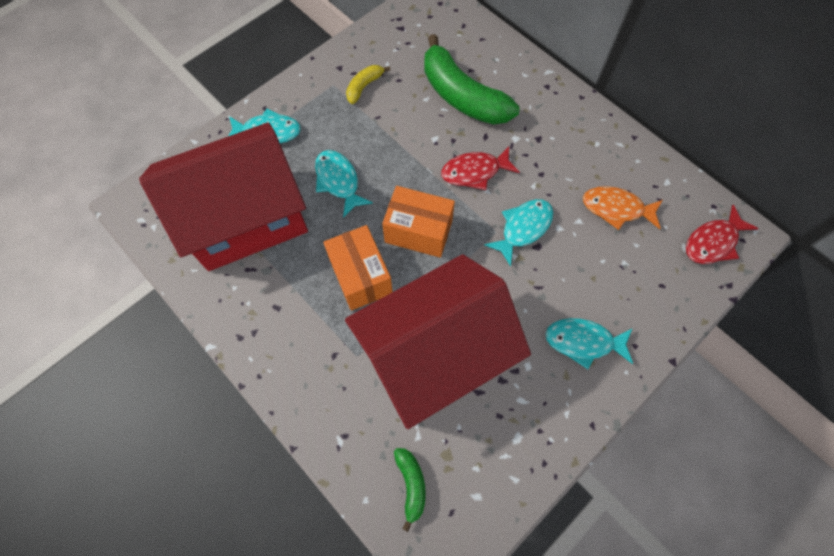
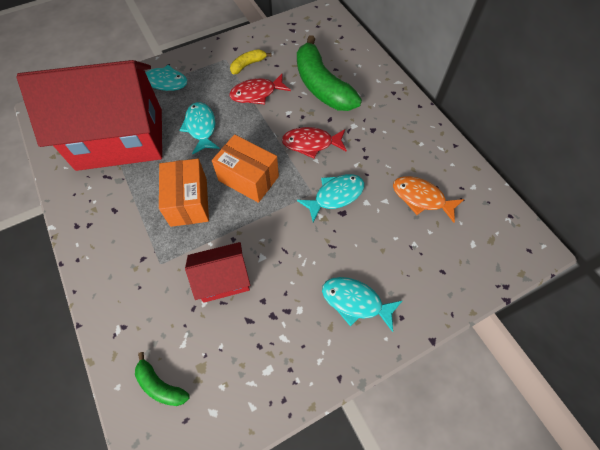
camera: 15 degrees right, 5 degrees down
red house [345,254,531,429] -> red house [185,242,250,303], size x0.46
green banana [394,448,426,532] -> green banana turned 120 degrees clockwise [135,352,190,406]
red fish [686,205,759,264] -> red fish moved to [229,74,291,105]

